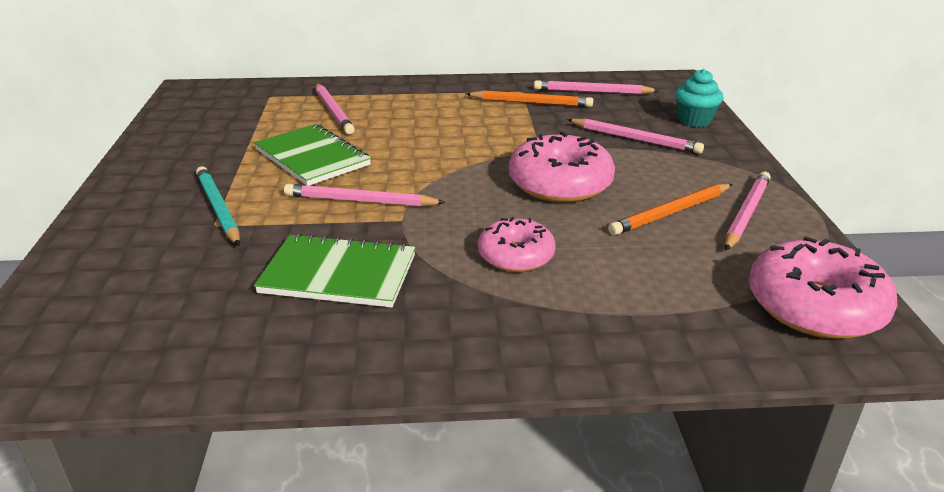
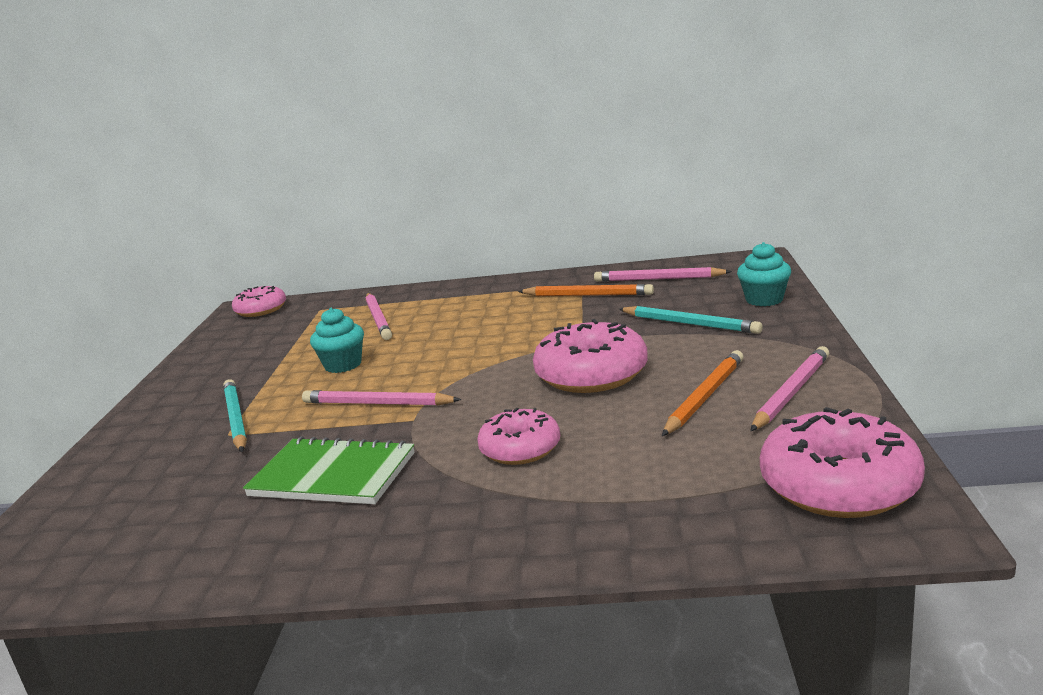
camera: 10 degrees right, 10 degrees down
green notebook [254,124,371,186] -> turquoise cupcake [310,308,364,373]
pink pencil [567,119,704,154] -> turquoise pencil [619,306,763,334]
orange pencil [608,184,732,235] -> orange pencil turned 150 degrees clockwise [662,350,743,436]
none -> pink donut [232,286,286,317]

